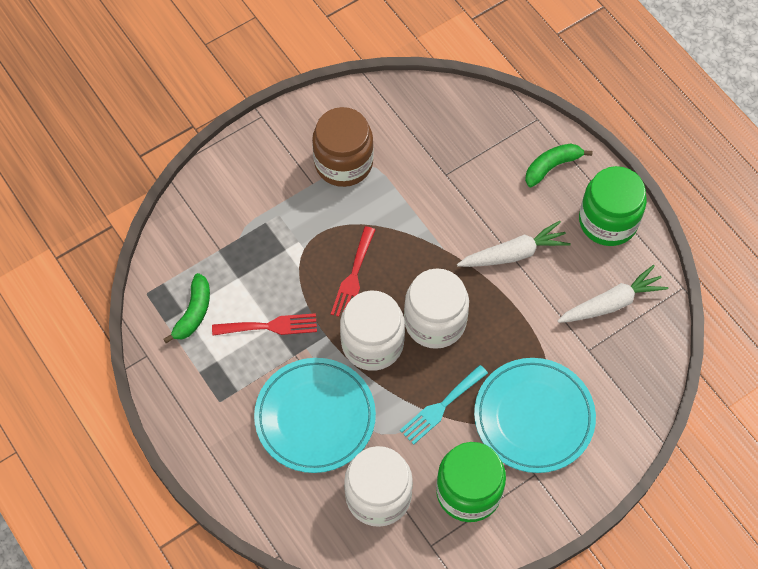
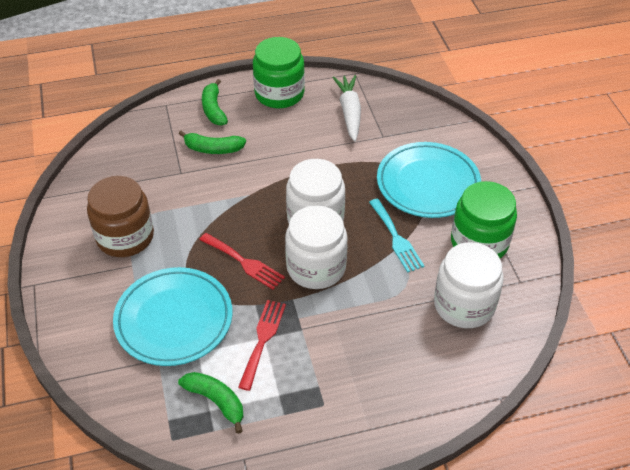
camera: 70 degrees left, 15 degrees down
turquoise plate [254,358,376,473] -> turquoise plate moved to [113,267,232,366]
white carrot [457,221,571,267] -> none
none -> green banana [179,131,246,154]

